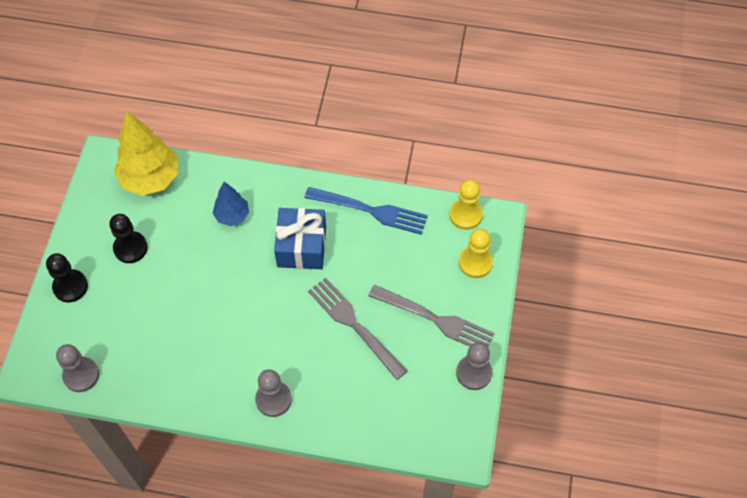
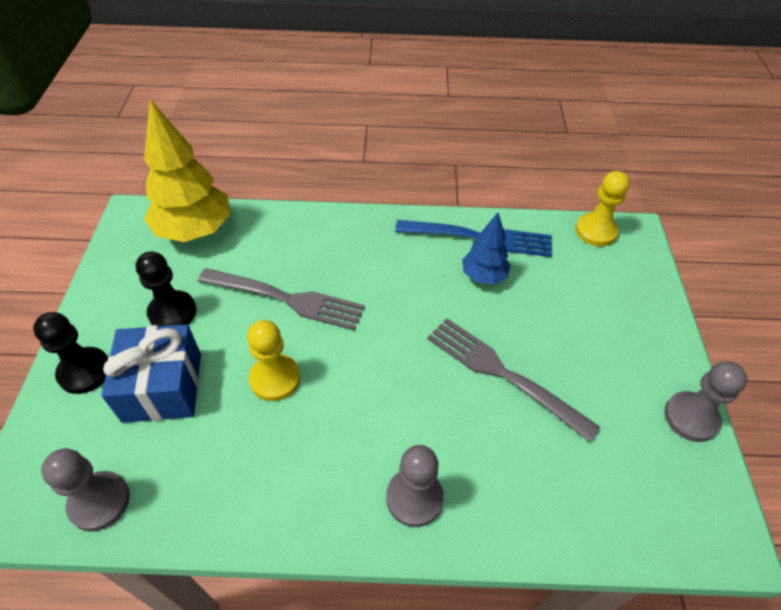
camera: 10 degrees left, 10 degrees down
blue tree [213,182,249,226] -> blue tree moved to [462,212,511,285]
blue gift [274,208,326,269] -> blue gift moved to [101,324,201,423]
grey fork [368,285,495,347] -> grey fork moved to [198,268,365,331]
yellow pawn [459,229,493,278] -> yellow pawn moved to [247,320,300,401]

